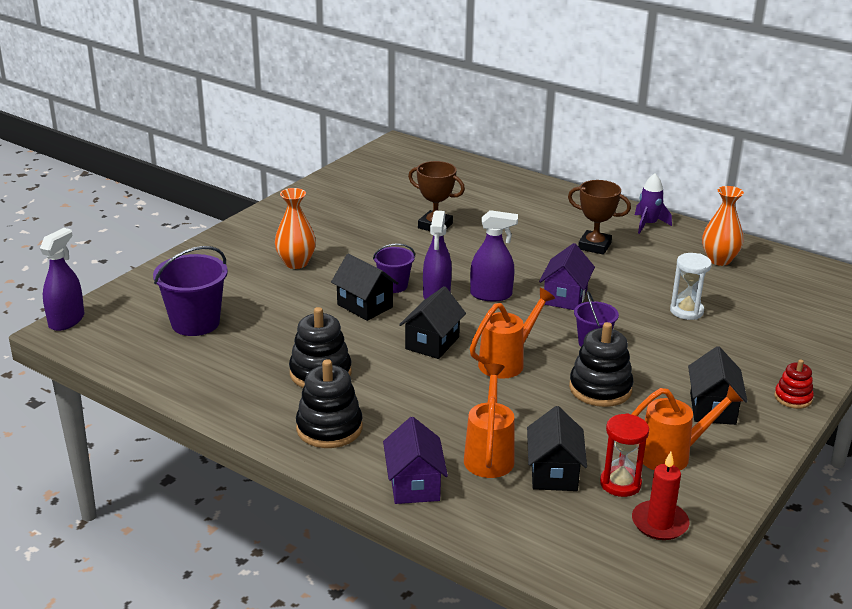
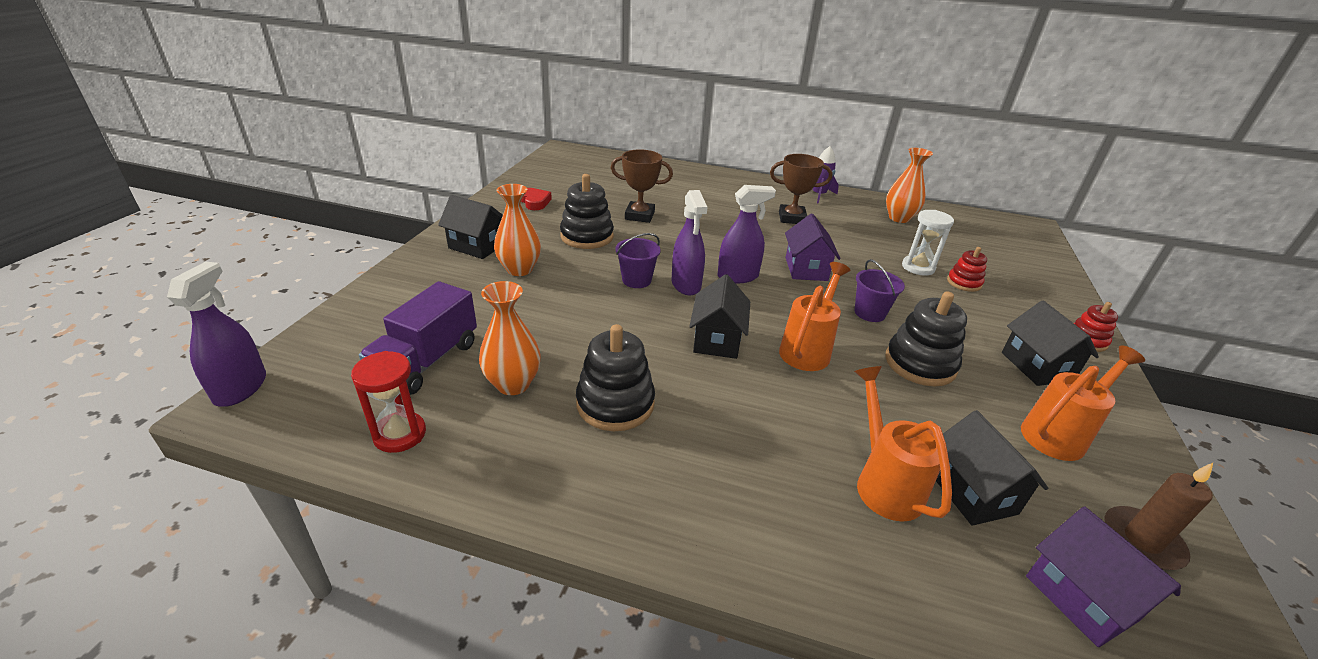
camera: 20 degrees left, 5 degrees up
purple bucket [153,246,228,336] -> purple truck [359,281,477,395]
black stacking toy [296,359,362,448] -> black stacking toy moved to [560,174,614,249]
black house [331,254,398,321] -> black house moved to [438,195,503,259]
purple house [383,417,448,504] -> purple house moved to [1026,506,1181,647]
red hourglass [600,413,649,497] -> red hourglass moved to [351,351,426,453]
red candle [632,452,690,540] -> brown candle [1104,463,1213,570]
none -> orange vase [479,281,541,395]
none -> red heart [521,188,552,210]
none -> red stacking toy [947,247,987,292]

